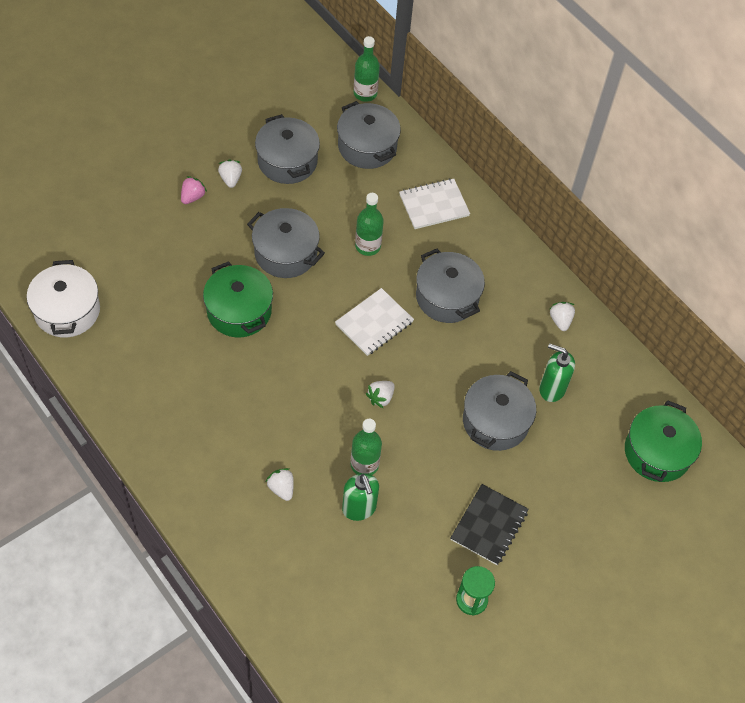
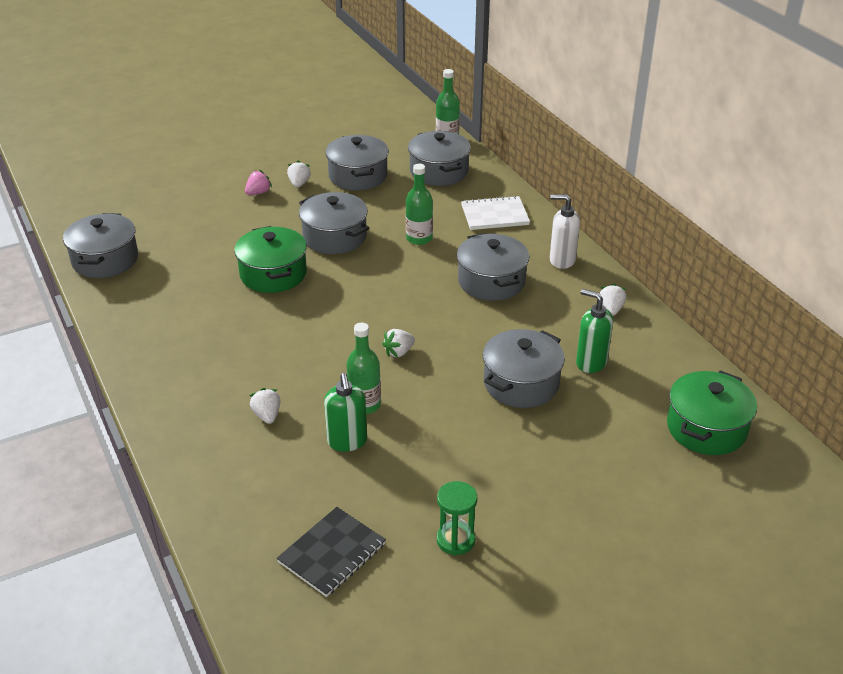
camera: 15 degrees right, 20 degrees down
white pot [27,260,100,337] -> grey pot [63,213,138,278]
white notebook [335,288,414,356] -> none
black notebook [450,484,529,565] -> black notebook moved to [277,507,386,597]
none -> white soap dispenser [550,194,580,269]

